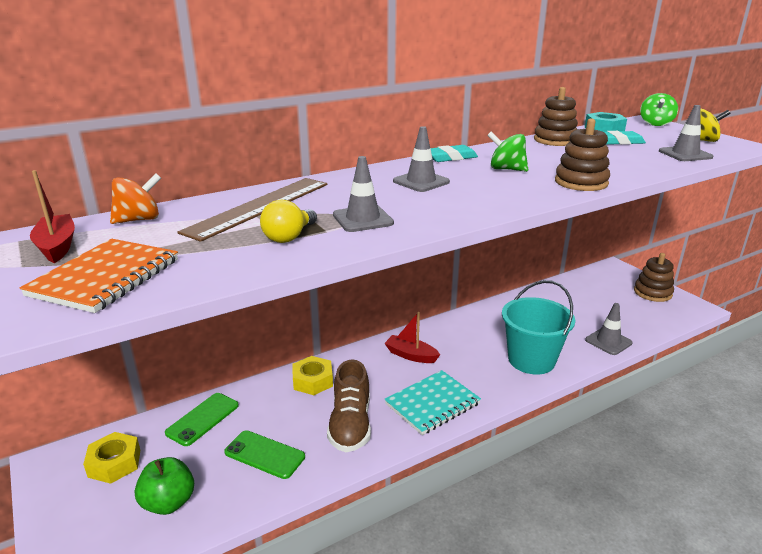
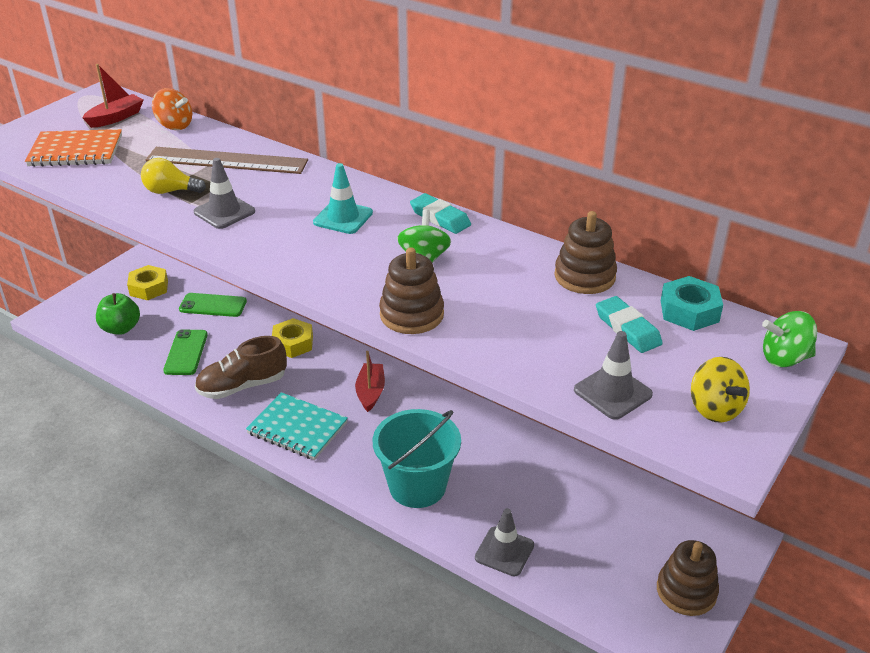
camera: 65 degrees right, 10 degrees up
grey traffic cone [393,126,450,192] -> turquoise traffic cone [313,163,373,234]

